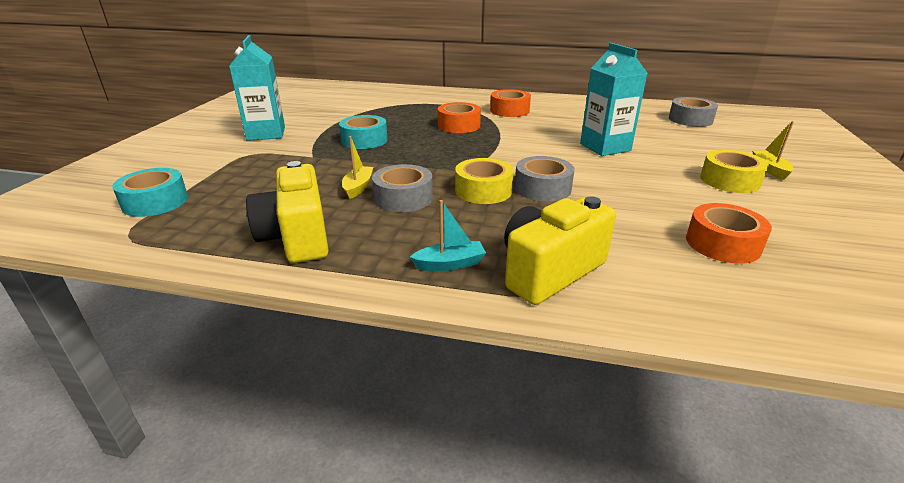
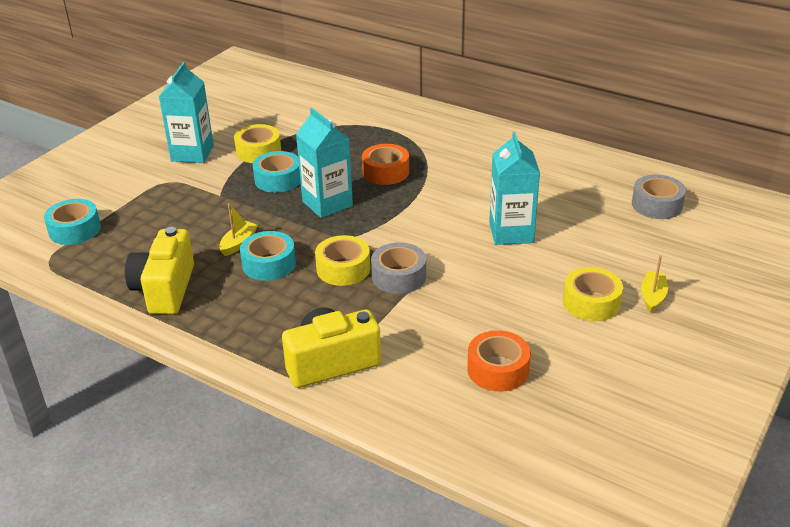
camera: 20 degrees right, 5 degrees up
grey tape [372,164,433,212] -> turquoise tape [240,231,296,281]
turquoise boat [410,200,486,271] -> none
orange tape [490,89,531,117] -> none
none -> yellow tape [234,124,281,163]
none -> turquoise carton [296,108,353,218]

